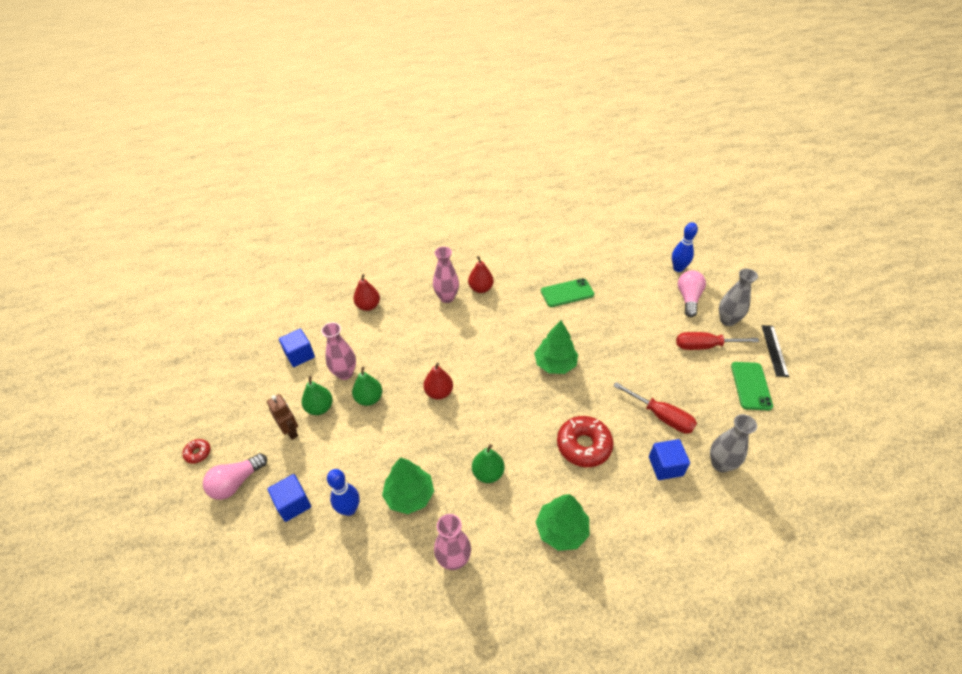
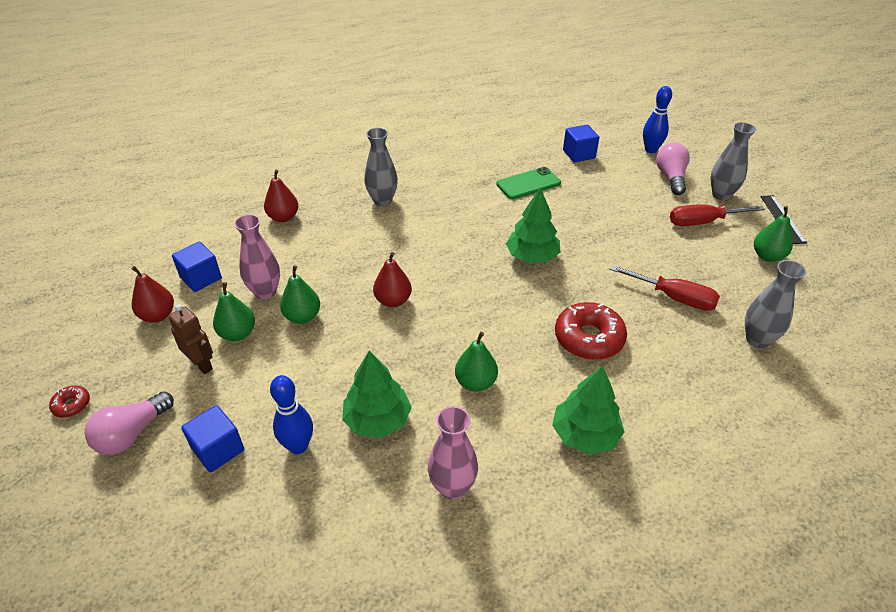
camera: 10 degrees left, 5 degrees down
pink vase [433,247,459,303] -> grey vase [364,128,398,206]
red pear [468,256,494,293] -> red pear moved to [131,266,174,323]
blue cube [649,439,690,480] -> blue cube moved to [563,125,599,162]
green phone [731,362,773,410] -> green pear [754,206,793,262]

